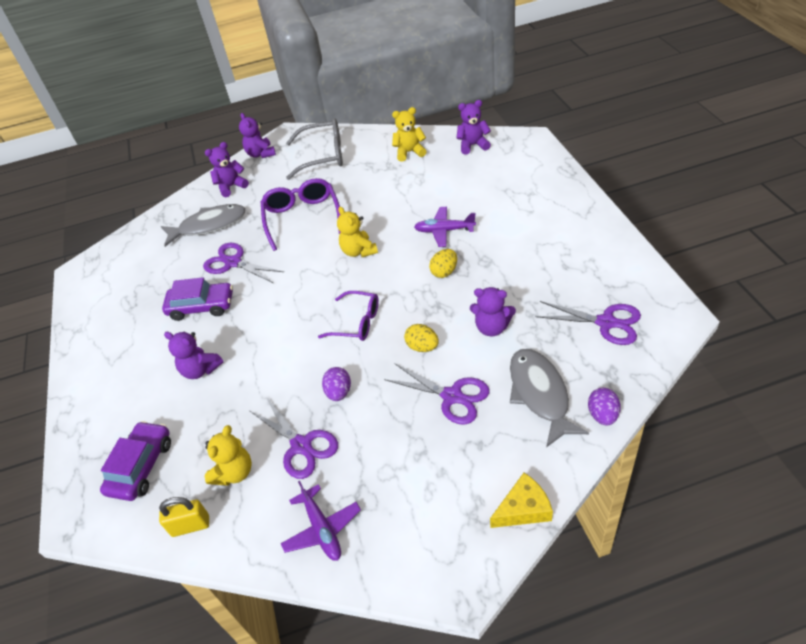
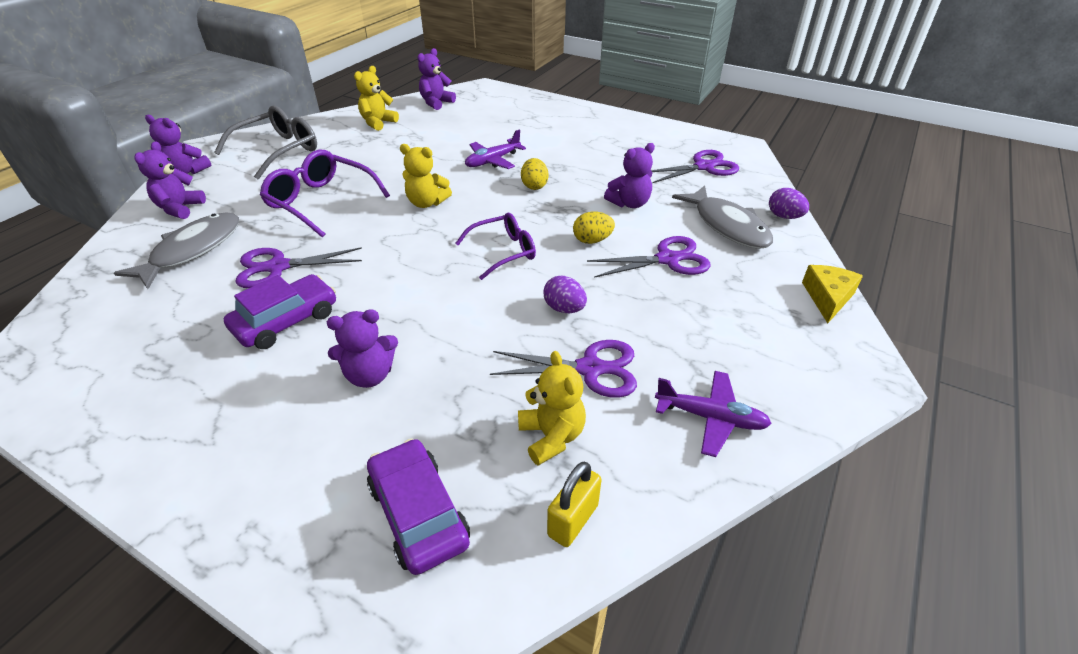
camera: 50 degrees left, 5 degrees down
grey fish [510,349,589,448] -> grey fish turned 150 degrees counterclockwise [672,185,773,249]

